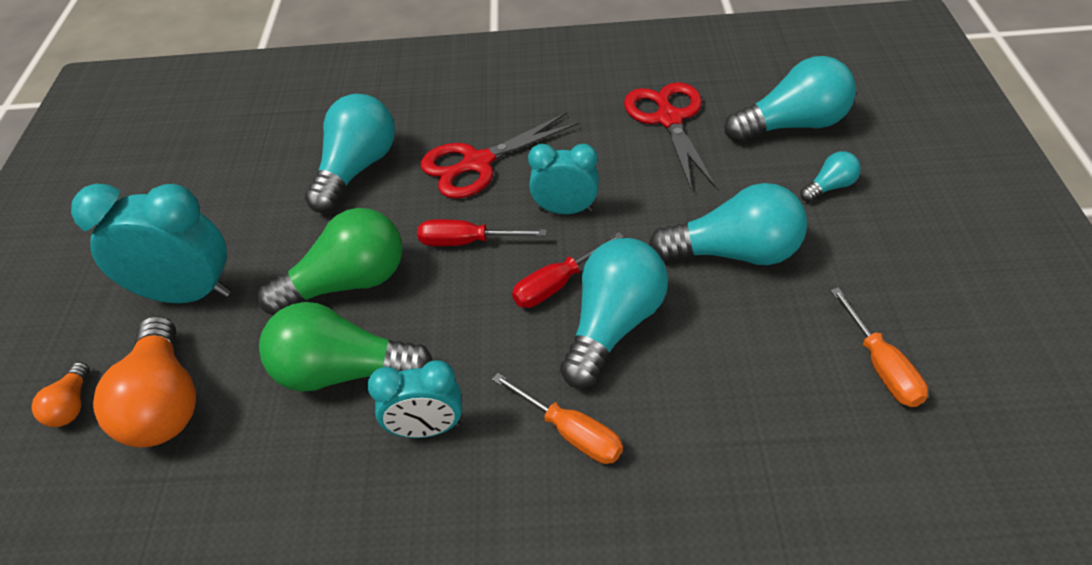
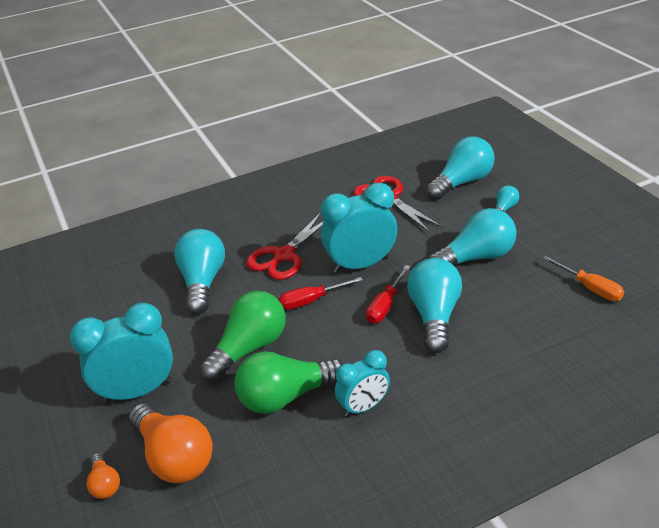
camera: 25 degrees left, 10 degrees down
orange screwdriver [492,373,623,464] -> none
turquoise clock [528,144,599,214] -> turquoise clock [321,183,397,273], size x1.64

